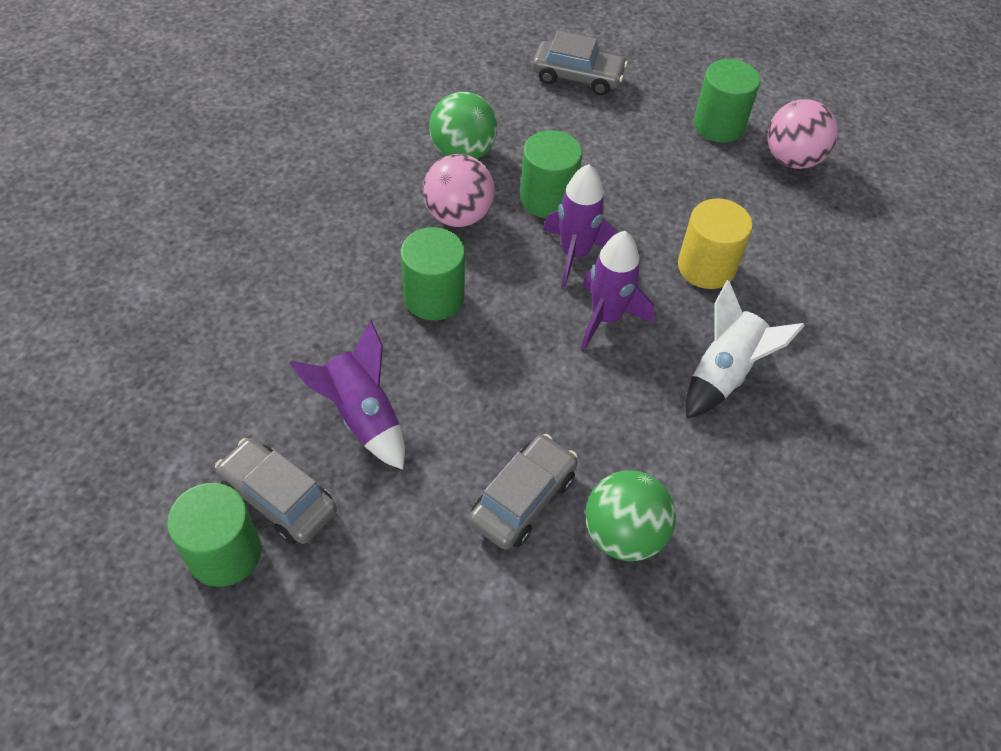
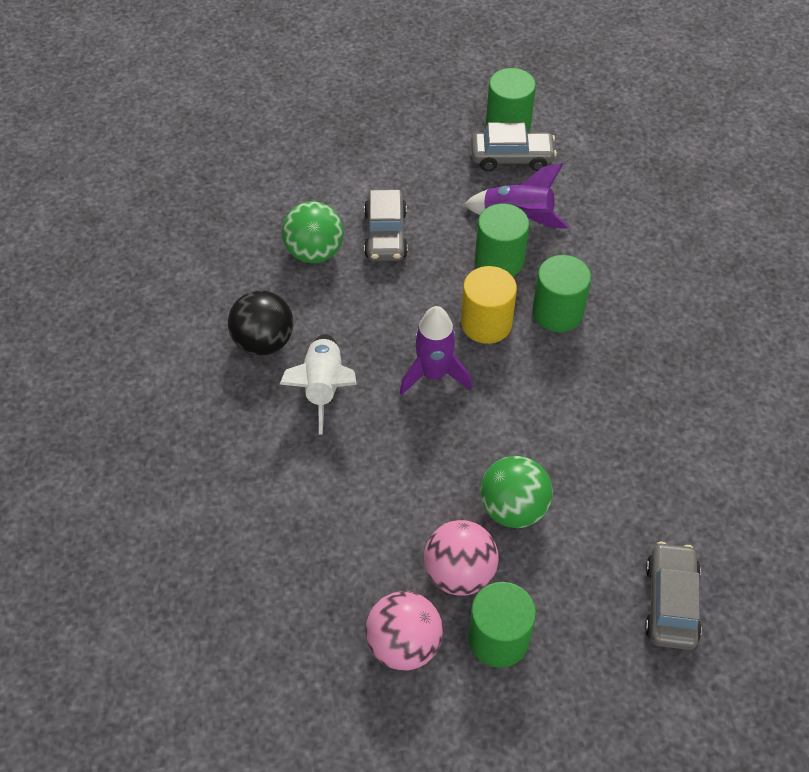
camera: 145 degrees right, 0 degrees up
pink ball [423,154,495,227] -> pink ball moved to [424,520,499,596]
green ball [429,92,498,159] -> green ball moved to [480,456,553,528]
green cylinder [520,130,582,218] -> green cylinder moved to [475,204,529,277]
grey car [532,31,628,95] -> grey car turned 120 degrees clockwise [645,542,702,650]
purple rocket [543,164,618,288] -> none
yellow cylinder [678,198,753,289] -> yellow cylinder moved to [461,266,517,344]
none -> black ball [228,290,293,356]

